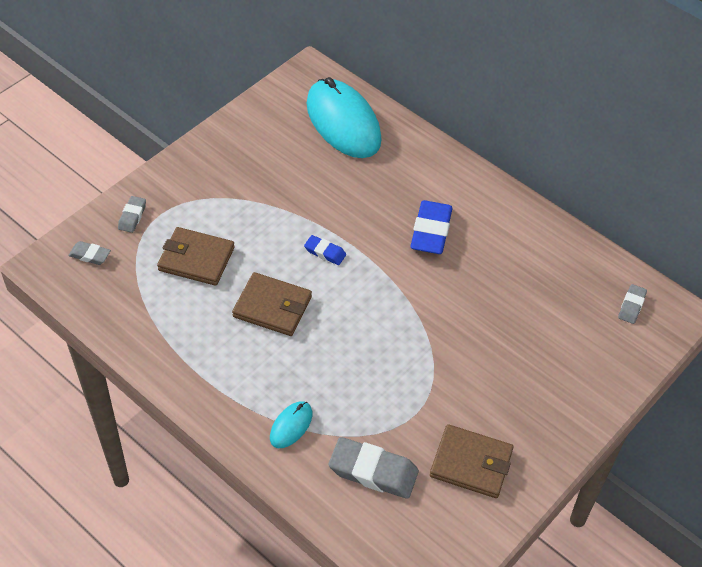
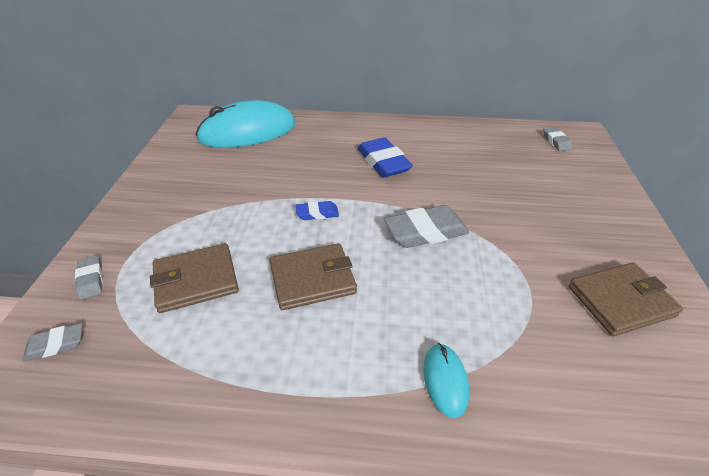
camera: 35 degrees left, 10 degrees down
turquoise mouse [306,77,382,158] -> turquoise mouse turned 45 degrees counterclockwise [196,100,295,148]
grey eraser [329,437,419,499] -> grey eraser moved to [384,205,469,248]

